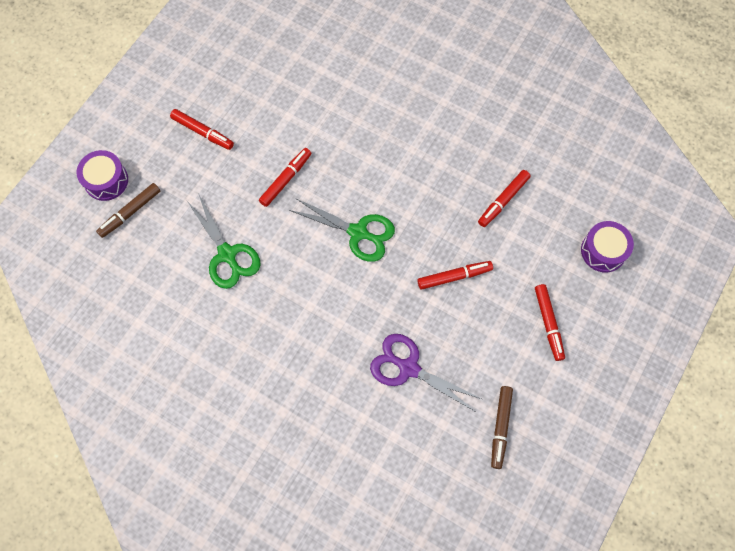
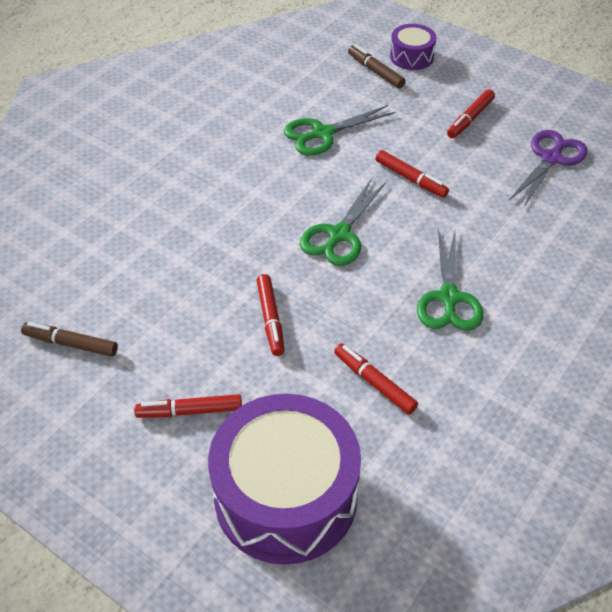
camera: 95 degrees right, 20 degrees down
purple scissors [370,334,482,412] -> purple scissors moved to [509,130,588,207]
purple drum [581,221,634,273] -> purple drum [208,394,361,565], size x2.12
none -> green scissors [417,229,483,331]

